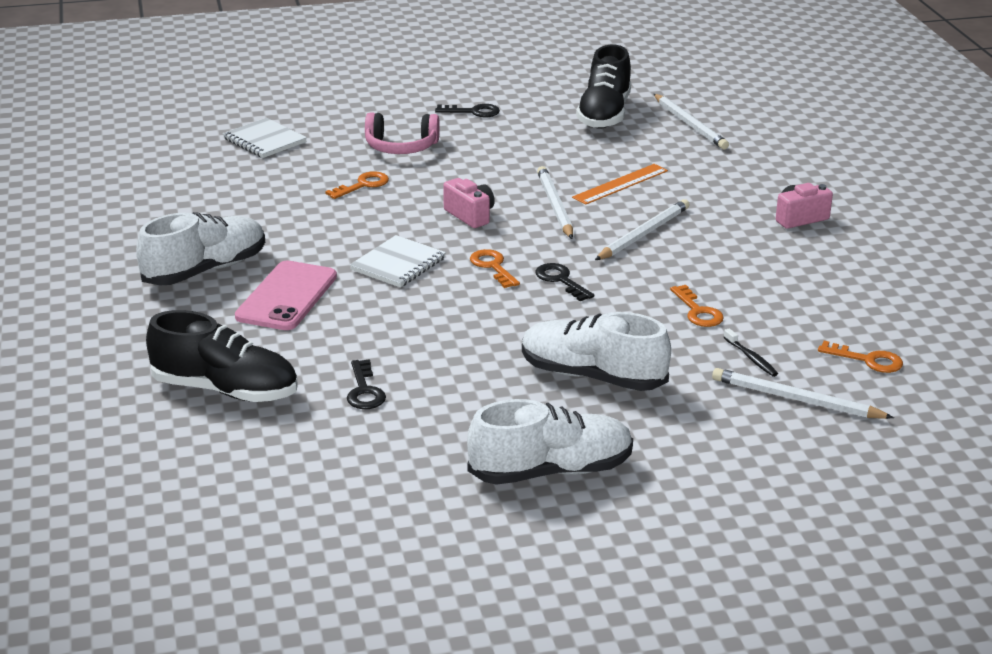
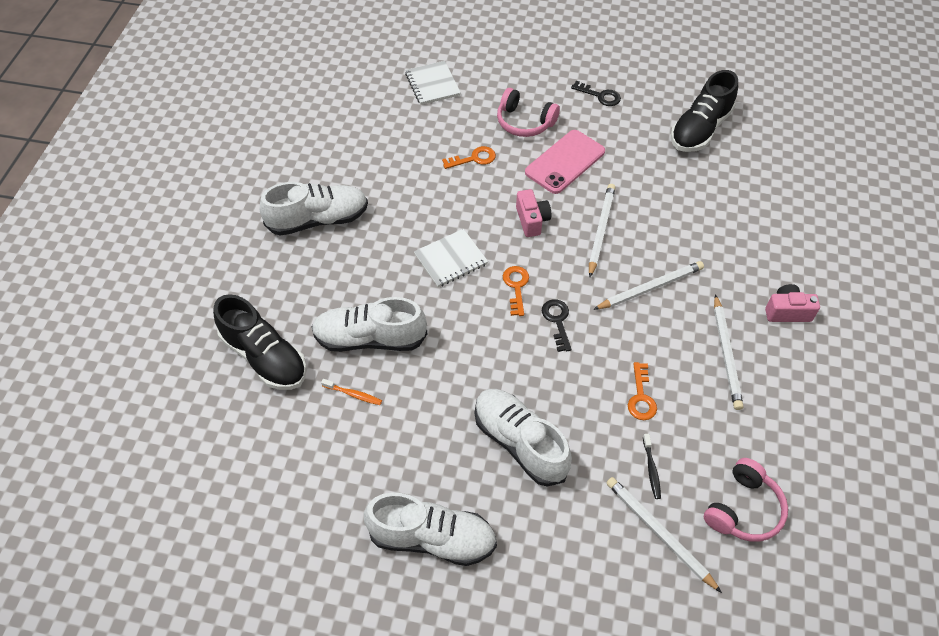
camera: 25 degrees right, 25 degrees up
pink phone [235,261,337,330] -> pink phone moved to [525,130,605,194]
black key [347,359,386,409] -> orange toothbrush [321,379,382,405]
orange ruler [572,164,668,205] -> none
white pencil [654,94,729,149] -> white pencil moved to [714,294,744,410]
orange key [818,341,903,373] -> pink headphones [704,458,788,542]
none -> white shoe [311,297,427,352]

